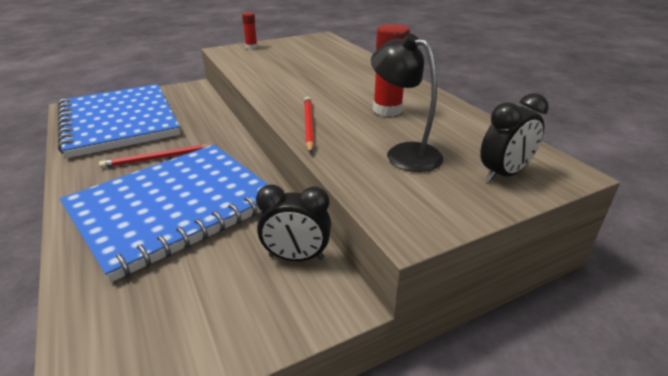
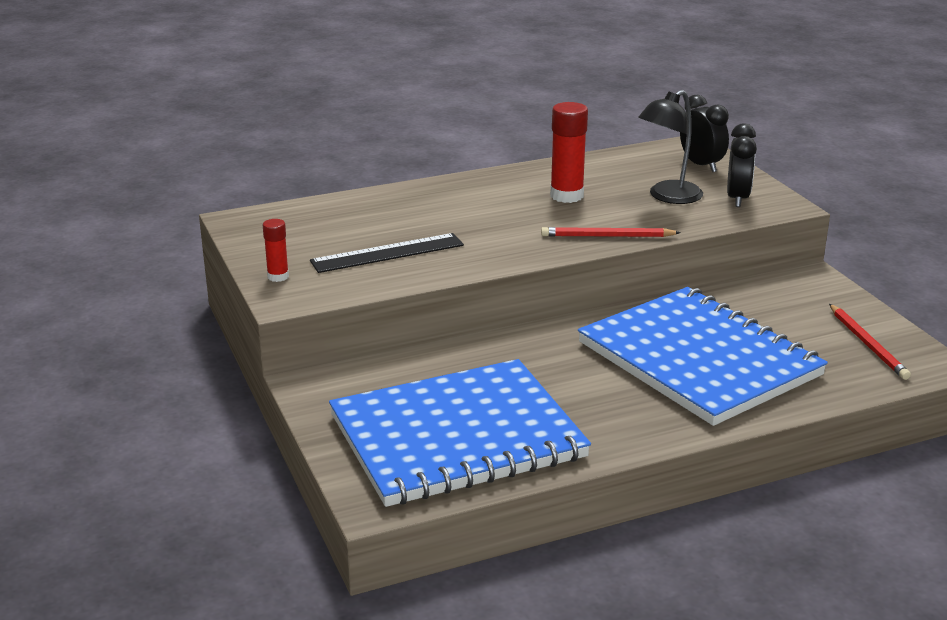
camera: 85 degrees left, 5 degrees down
red pencil [99,144,211,168] -> red pencil moved to [829,304,911,380]
black clock [256,184,331,261] -> black clock moved to [727,124,757,207]
none -> black ruler [310,233,464,273]

